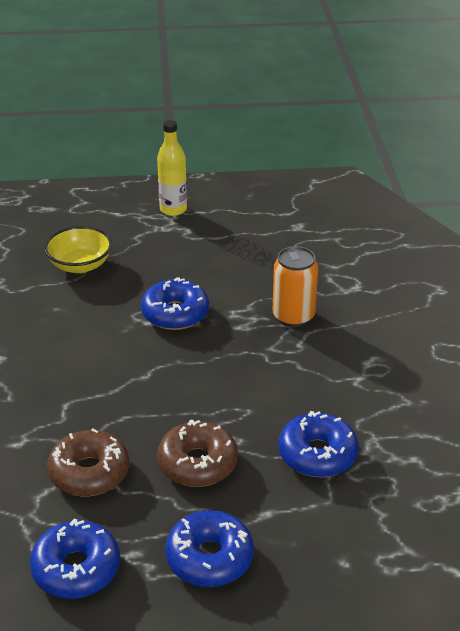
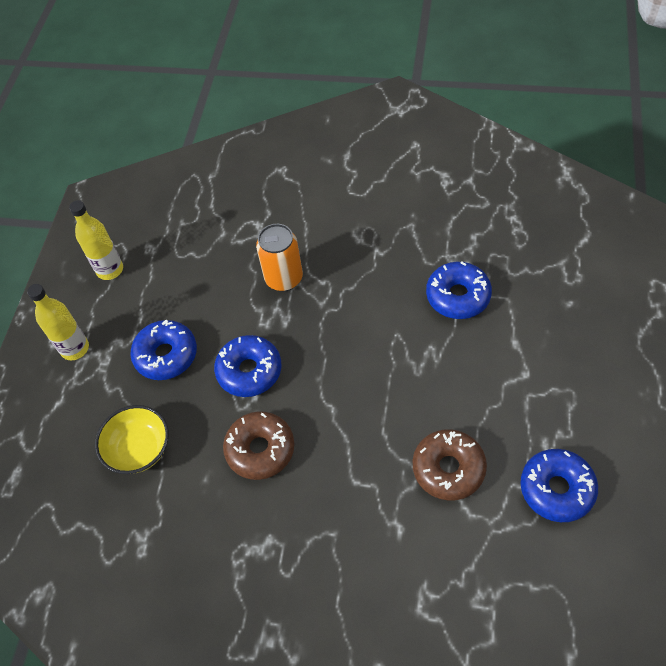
camera: 70 degrees left, 20 degrees up
brown donut [157,419,238,487] -> brown donut moved to [223,411,294,480]
blue donut [165,510,254,587] -> blue donut moved to [130,320,197,380]
none -> yellow bottle [69,200,123,280]

